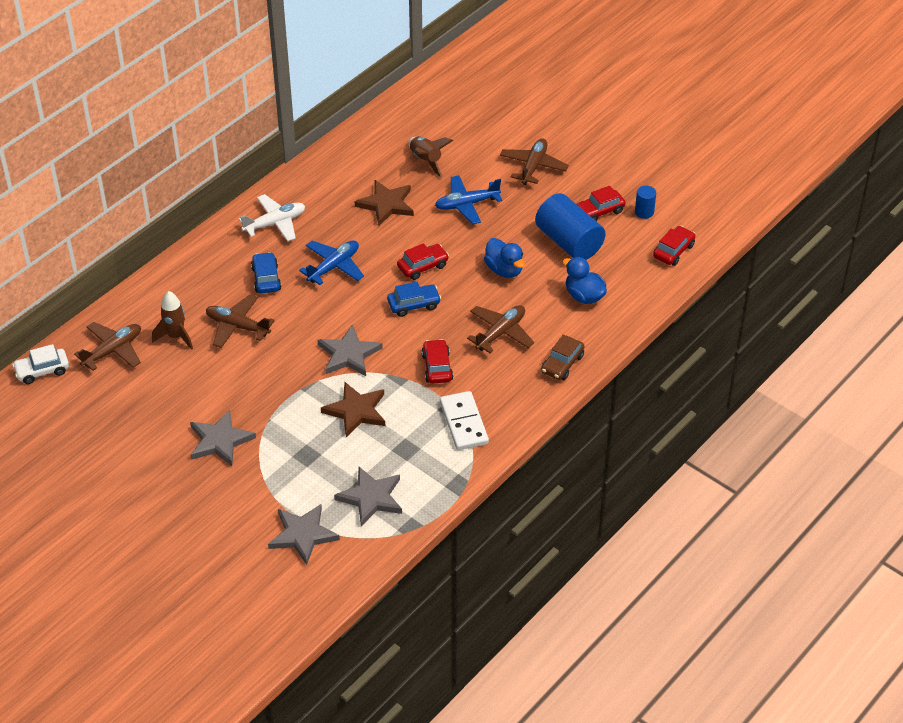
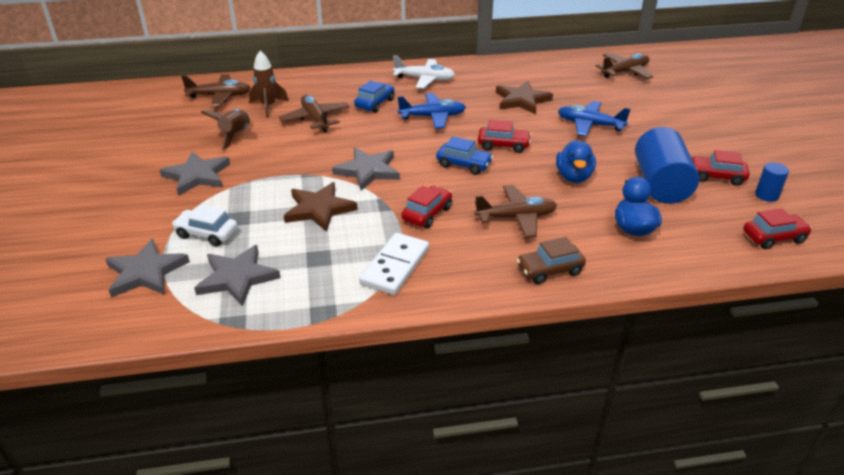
camera: 40 degrees right, 10 degrees down
white car [12,344,69,384] -> white car moved to [172,205,238,246]
brown rocket [409,136,453,177] -> brown rocket moved to [201,109,250,150]
brown plane [500,138,569,185] -> brown plane moved to [596,53,653,79]

